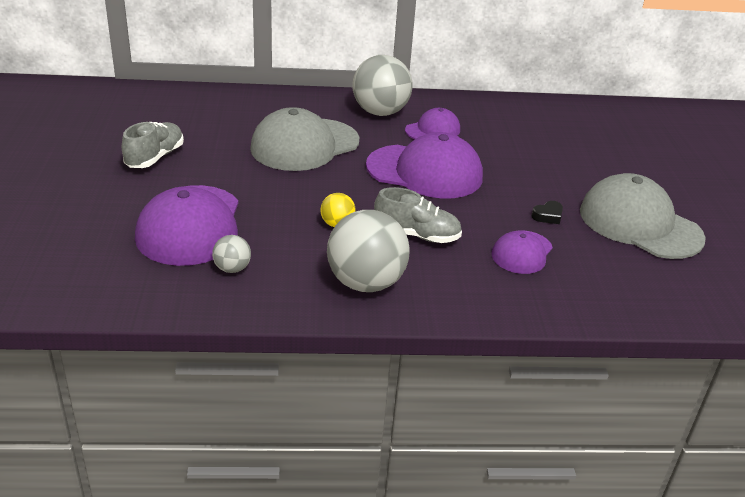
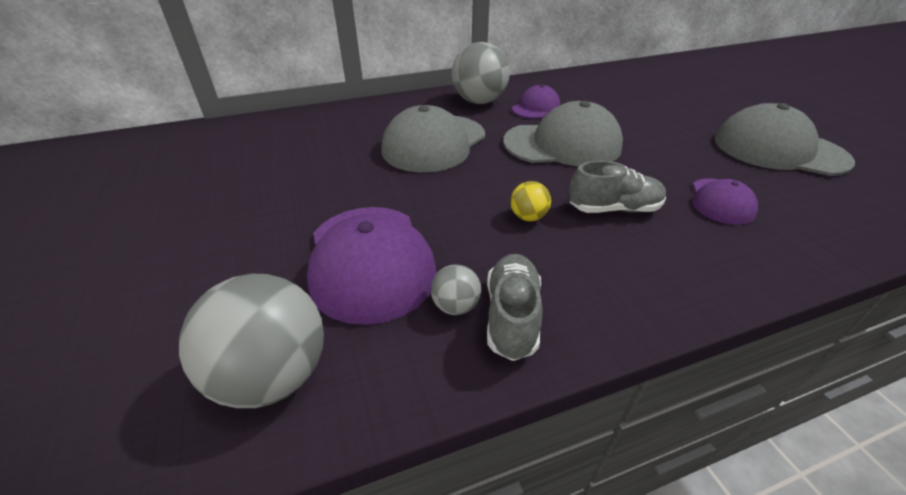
camera: 15 degrees left, 5 degrees up
grey shoe [122,122,184,168] -> grey shoe moved to [487,254,542,361]
grey ball [327,210,410,292] -> grey ball moved to [179,274,324,408]
purple cap [366,132,483,199] -> grey cap [503,101,623,166]
black heart [532,201,563,224] -> none

